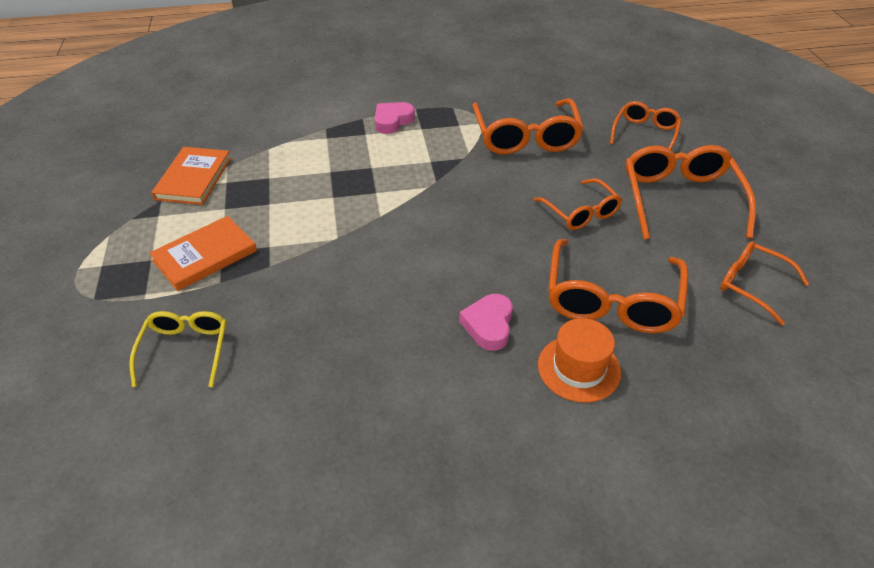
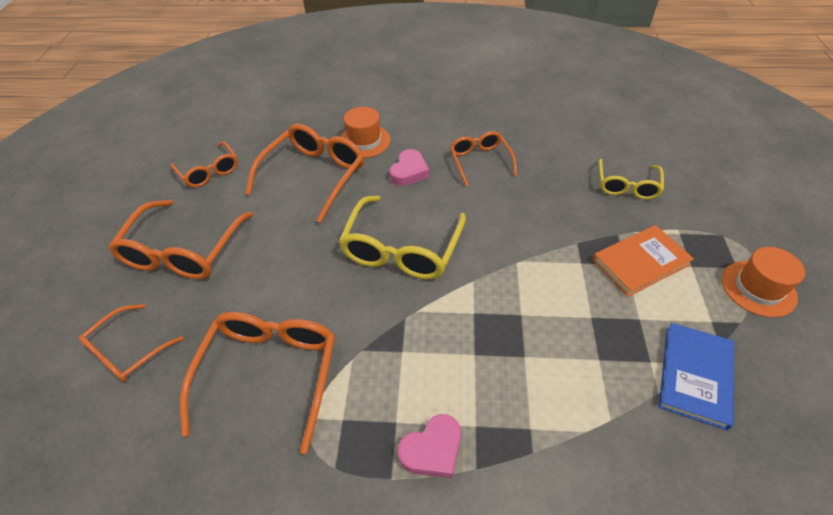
camera: 165 degrees left, 5 degrees up
orange book [151,147,231,205] -> blue book [659,323,734,430]
orange glasses [534,178,622,230] -> orange glasses moved to [450,131,517,186]
none -> yellow glasses [338,196,466,279]
none -> orange hat [722,247,805,317]

